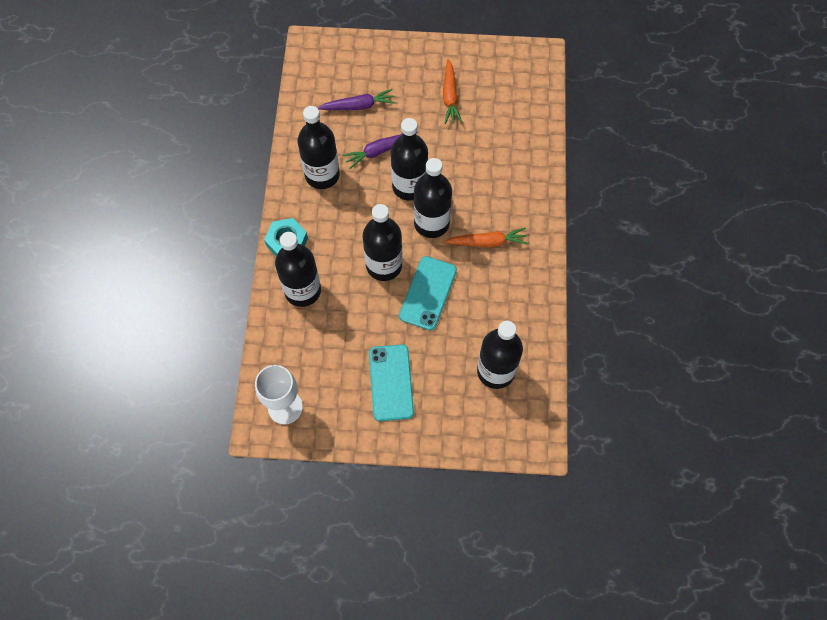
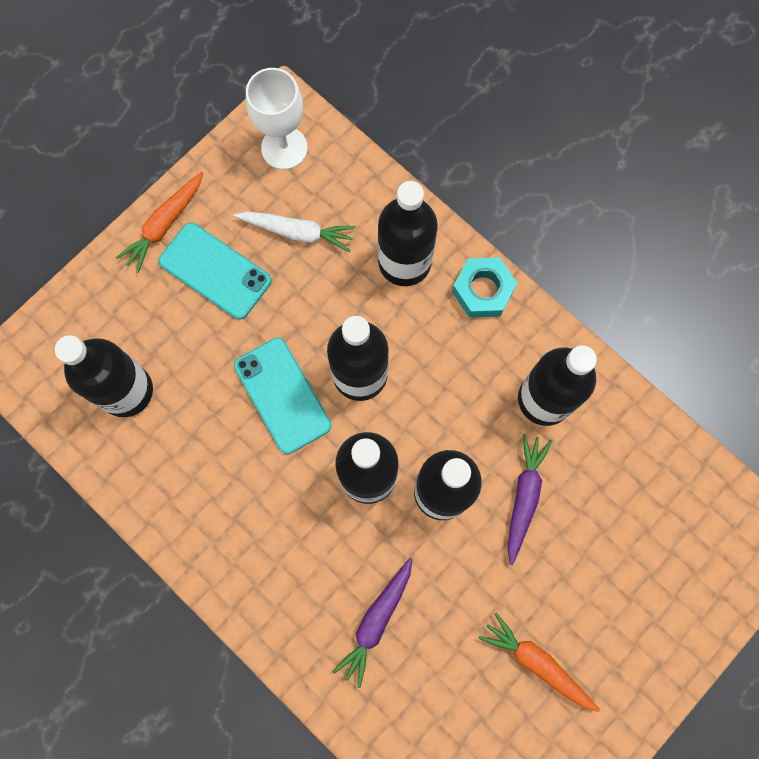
camera: 130 degrees right, 10 degrees up
purple carrot [318,89,396,110] -> purple carrot moved to [333,558,412,688]
orange carrot [444,227,528,247] -> orange carrot moved to [116,172,203,273]
none -> white carrot [234,212,356,252]

